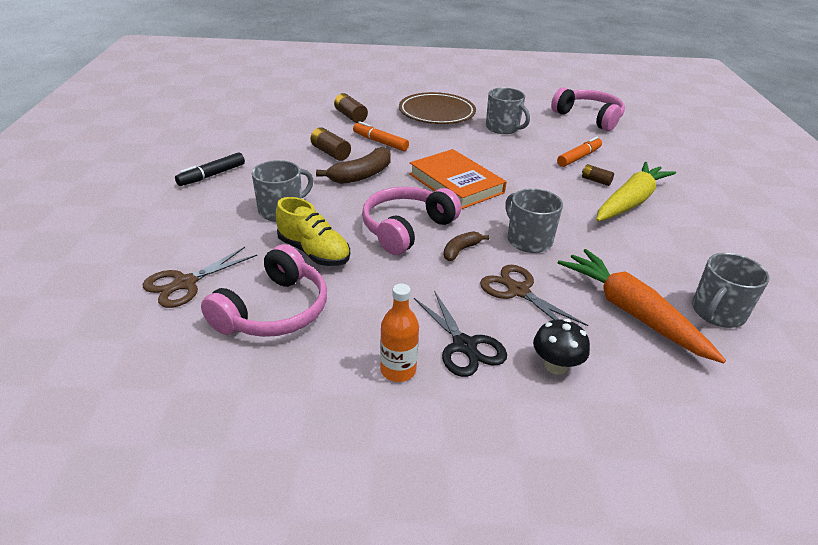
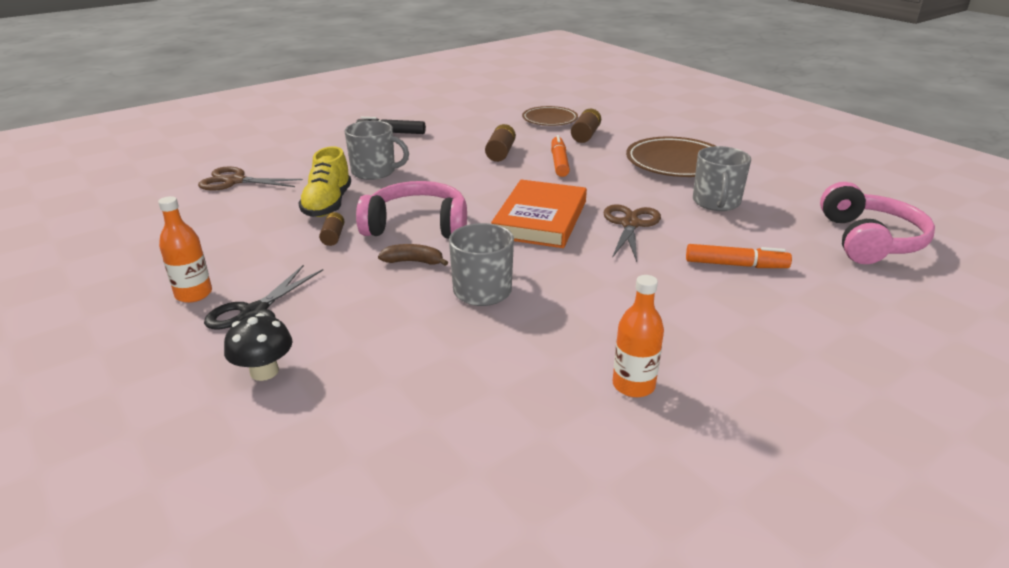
camera: 55 degrees right, 5 degrees down
pink headphones [201,244,327,337] -> none
brown banana [316,147,391,184] -> none
brown scissors [480,265,588,326] -> brown scissors moved to [603,204,661,262]
orange carrot [558,249,726,363] -> none
brown battery [582,164,614,186] -> brown battery moved to [319,212,344,246]
yellow carrot [596,162,676,221] -> none
grey mug [692,253,770,328] -> none
none -> brown plate [522,106,578,126]
none -> orange bottle [613,275,664,397]

